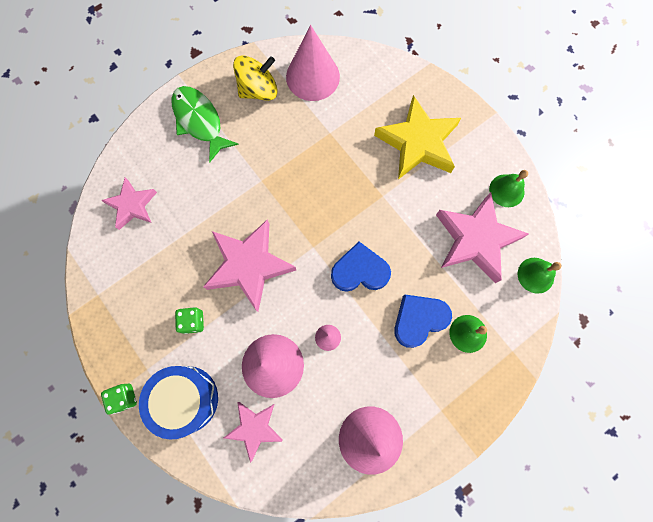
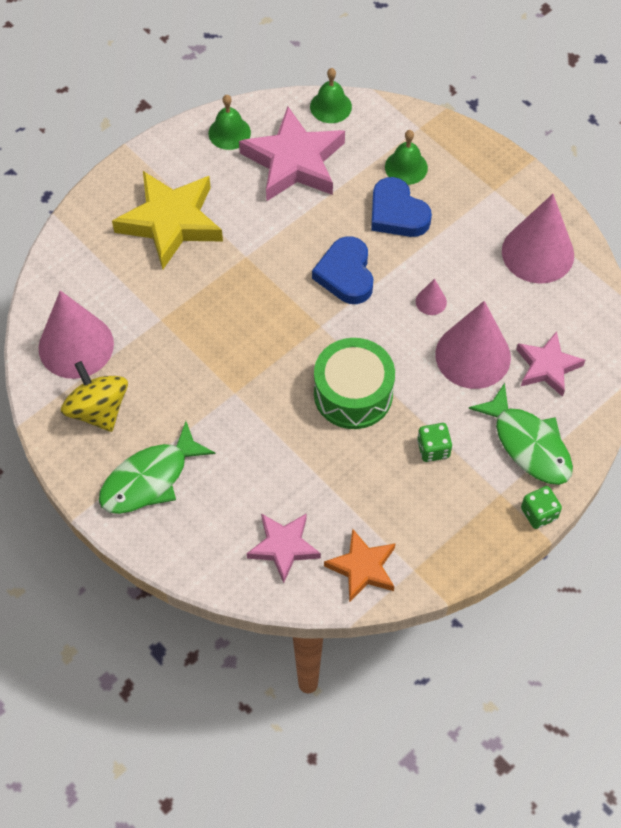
camera: 95 degrees left, 15 degrees down
blue drum [139,366,218,440] -> green fish [469,383,573,485]
pink star [203,219,296,312] -> green drum [314,338,395,429]
none -> orange star [324,528,395,603]

